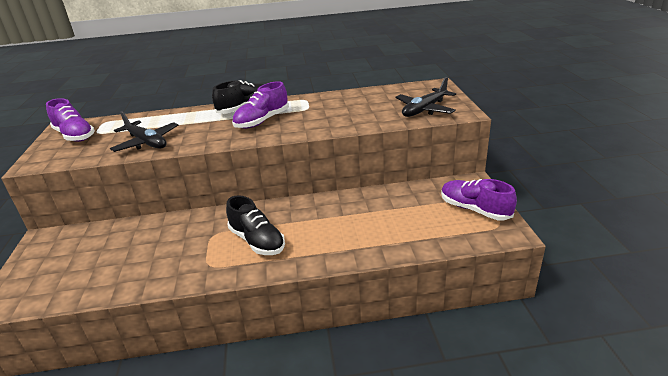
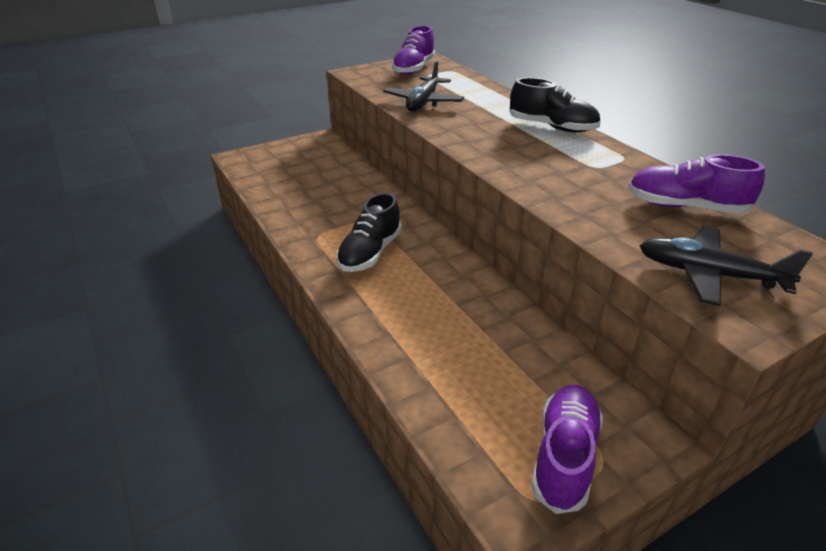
camera: 65 degrees right, 5 degrees up
purple shoe [232,81,289,129] -> purple shoe moved to [628,154,765,214]

